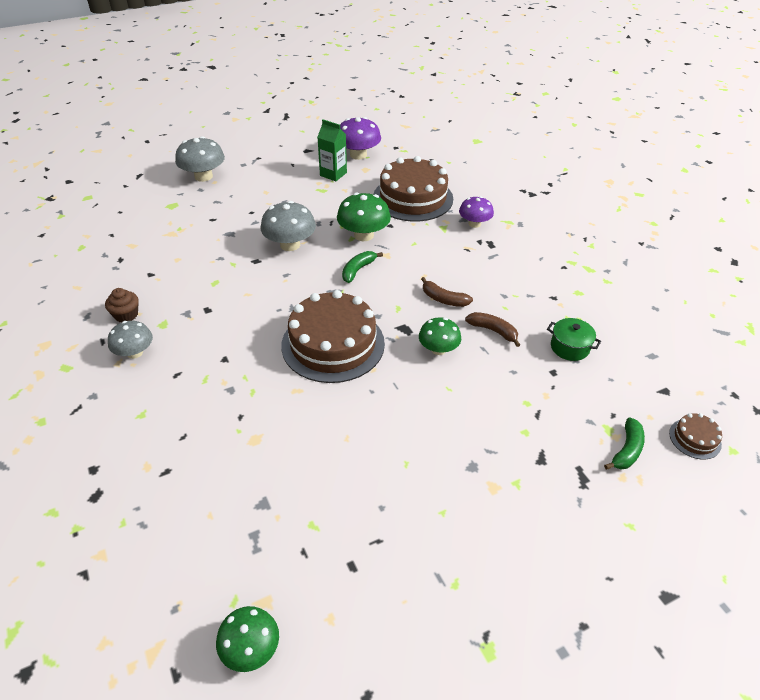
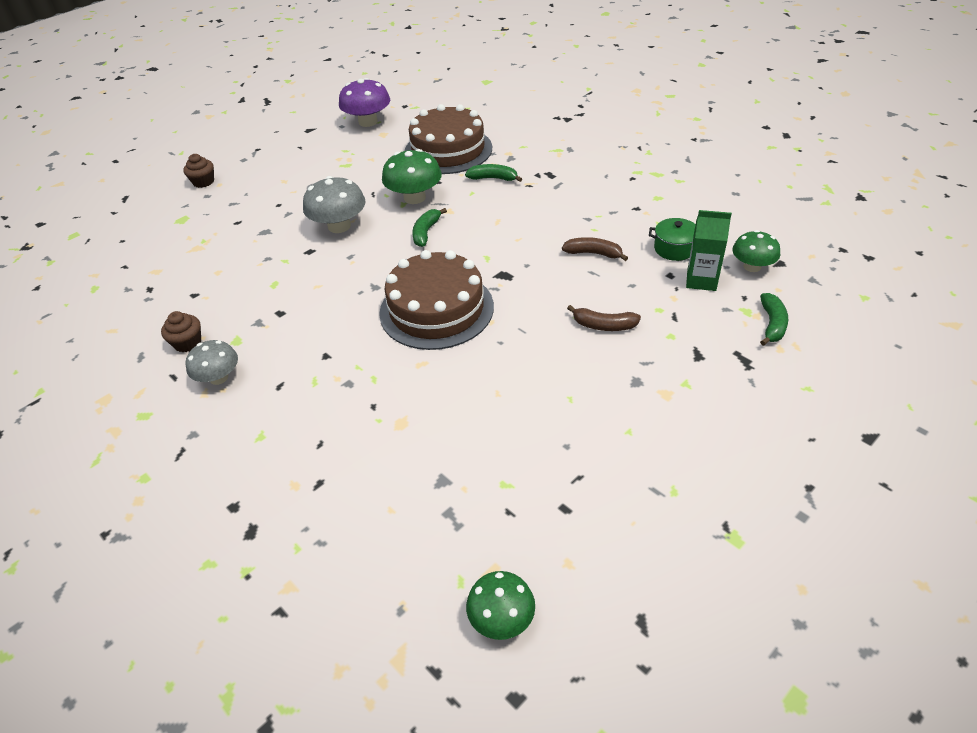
camera: 15 degrees left, 0 degrees up
grey mushroom [175,136,225,182] -> brown cupcake [183,154,214,188]
green carton [317,119,347,181] -> green carton moved to [686,210,732,291]
green mushroom [419,317,461,355] -> green mushroom moved to [732,230,780,272]
brown banana [421,277,473,307] -> brown banana moved to [567,305,641,331]
purple mushroom [459,196,494,228] -> none
brown cake [669,413,722,460] -> none
none -> green banana [465,164,522,182]

